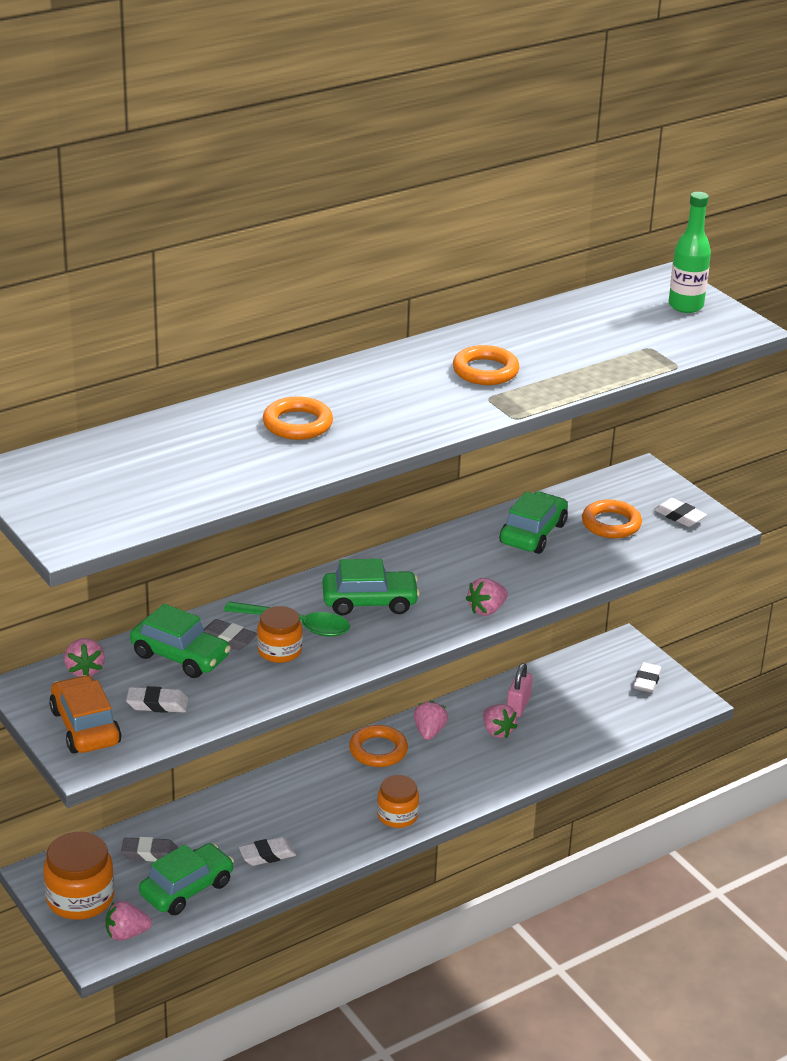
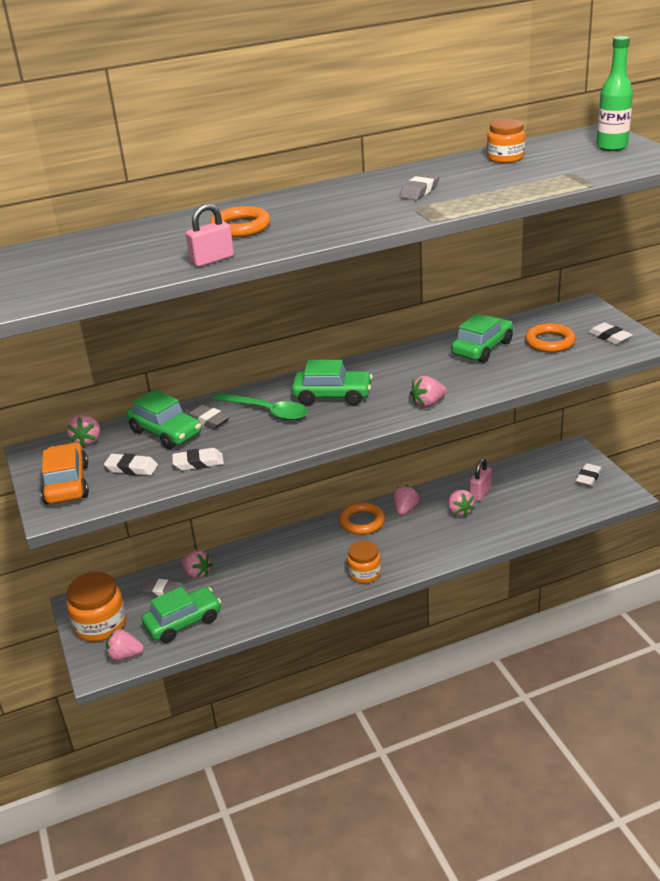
camera: 15 degrees right, 0 degrees up
white eraser [239,837,296,866] -> white eraser moved to [172,448,224,471]
orange jar [257,606,303,663] -> orange jar moved to [487,119,525,163]
orange ring [453,345,520,385] -> grey eraser [399,173,440,200]
none -> pink strawberry [181,550,213,579]
none -> pink padlock [186,203,234,267]

